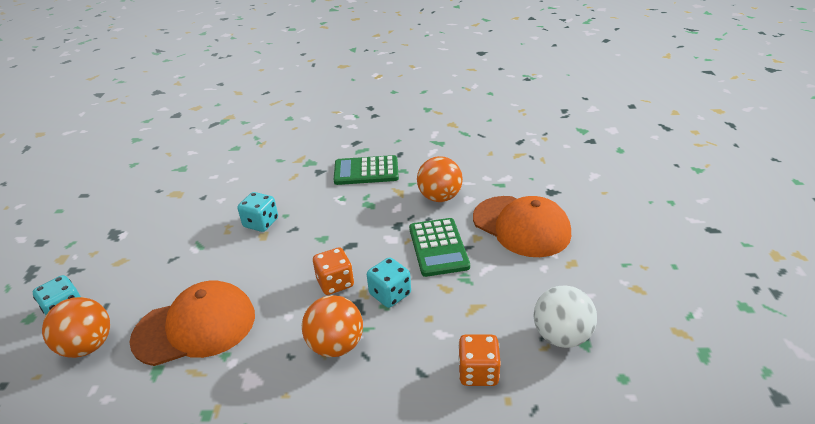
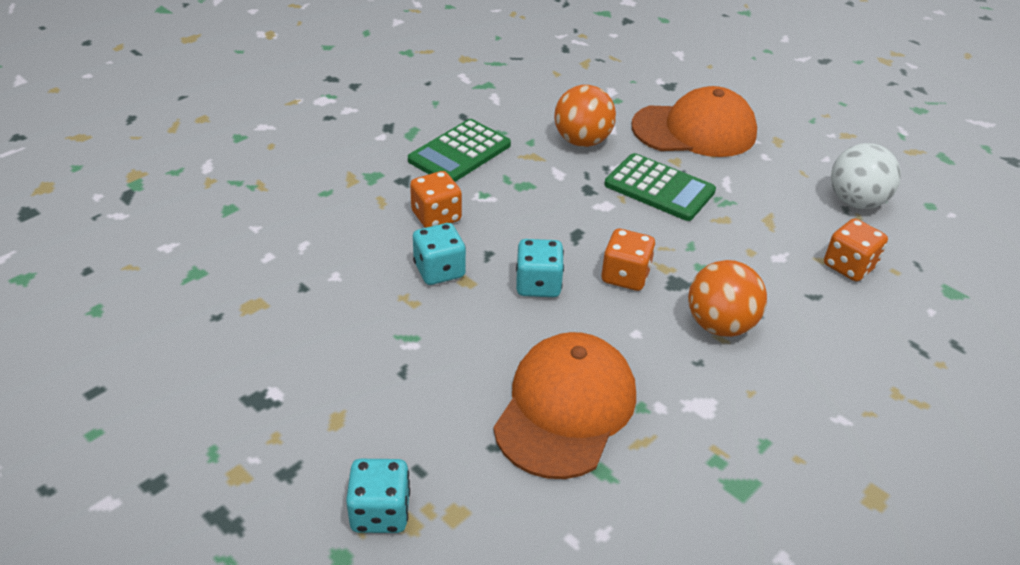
camera: 50 degrees left, 5 degrees up
orange ball [42,297,110,358] -> none
turquoise dice [367,257,411,308] -> turquoise dice moved to [516,239,564,297]
none -> orange dice [410,171,462,228]

